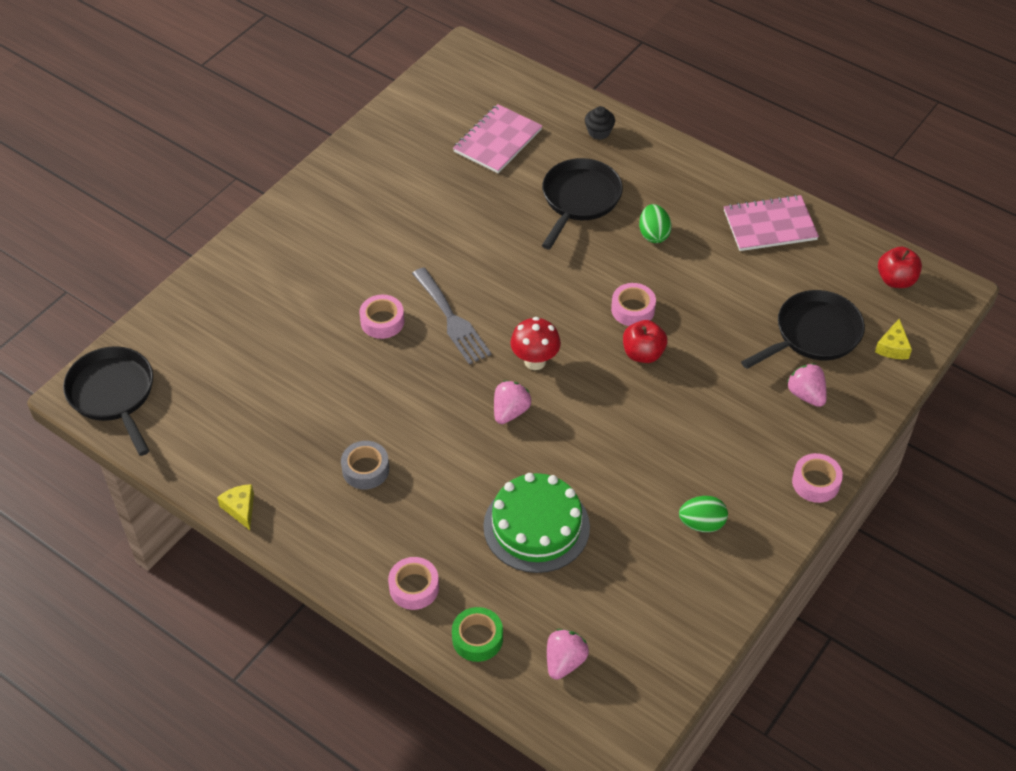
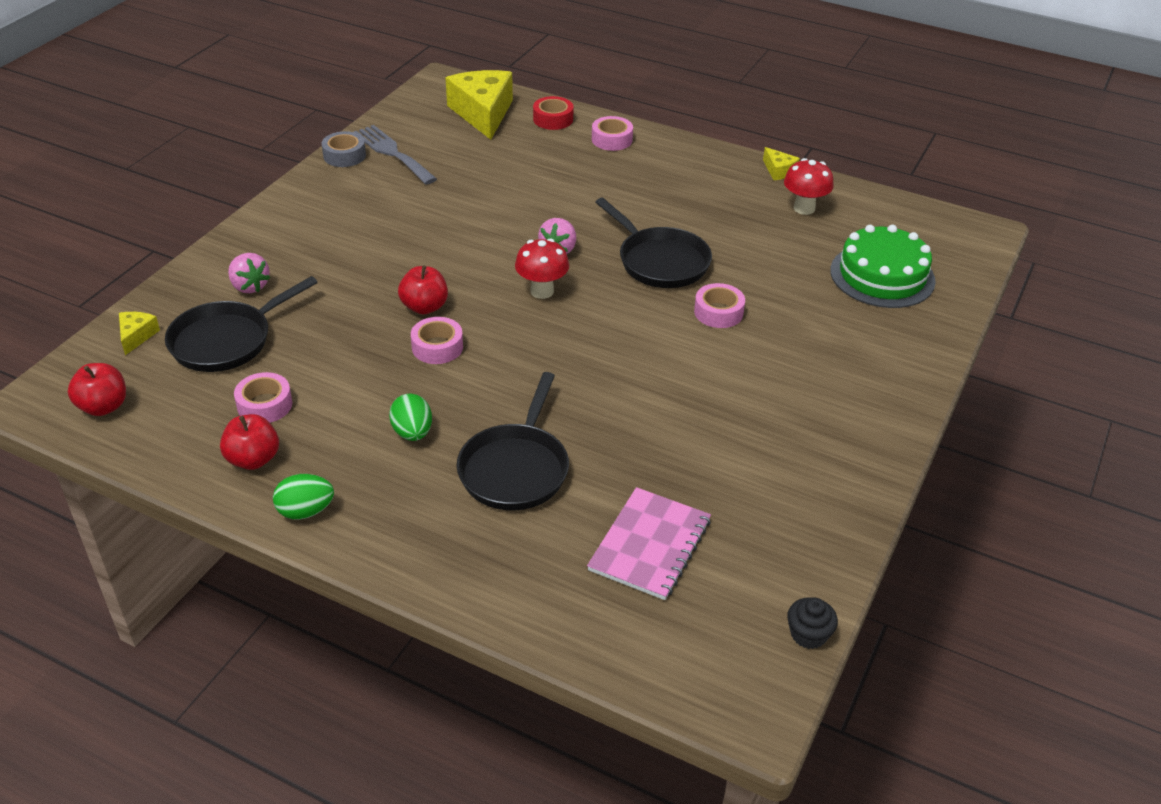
camera: 170 degrees right, 10 degrees down
black pan [63,346,153,456] -> black pan moved to [595,198,712,288]
grey tape [341,441,389,489] -> grey tape moved to [322,131,366,167]
grey fork [412,267,491,364] -> grey fork moved to [354,125,437,185]
green tape [452,607,503,662] -> red tape [533,96,574,130]
green cake [483,473,590,573] -> green cake moved to [830,225,936,308]
pink strawberry [547,629,589,680] -> yellow cheese [445,70,513,140]
black cupcake [585,106,615,140] -> black cupcake moved to [787,597,838,649]
green egg [679,496,728,532] -> green egg moved to [273,474,334,520]
pink notebook [724,195,819,251] -> red apple [220,414,279,470]
pink tape [792,453,843,503] -> pink tape moved to [234,372,292,423]
none -> red mushroom [784,158,834,215]

